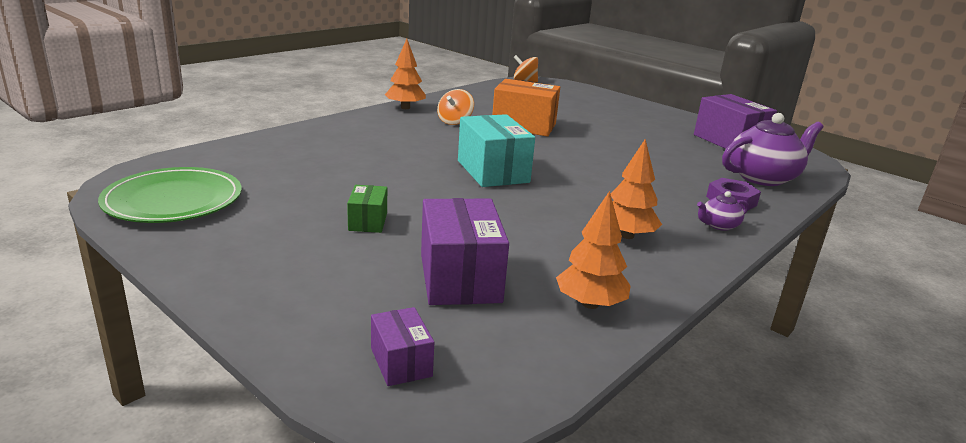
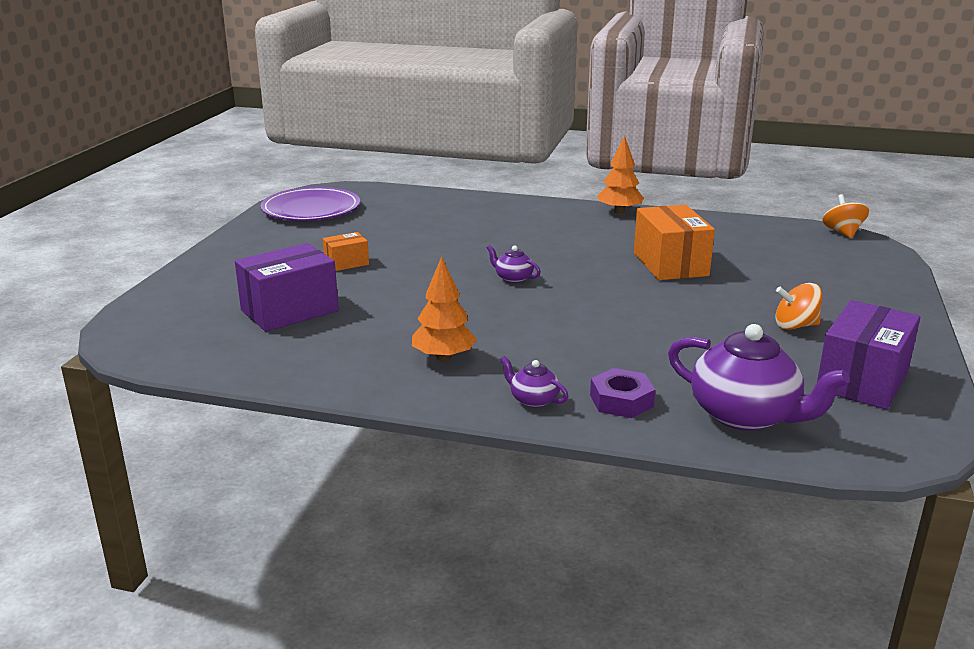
camera: 65 degrees right, 0 degrees up
green plate [98,167,242,223] -> purple plate [261,187,360,221]
green box [347,185,387,233] -> orange box [323,232,369,271]
purple box [371,307,434,386] -> none
orange spinning top [437,89,474,125] -> orange spinning top moved to [775,283,822,330]
turquoise box [458,114,535,187] -> purple teapot [487,245,541,283]
orange tree [556,191,631,309] -> none

